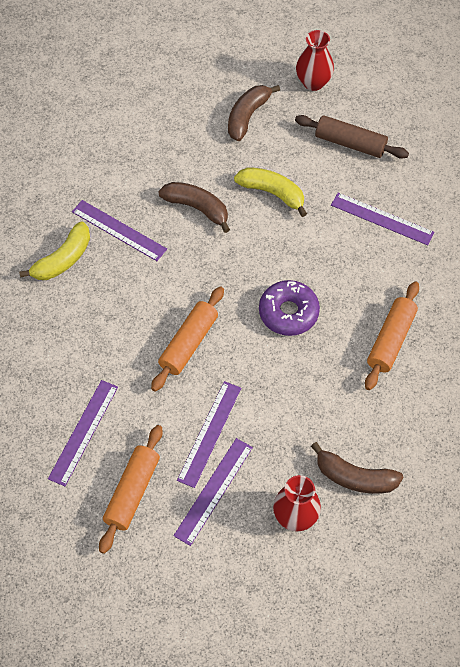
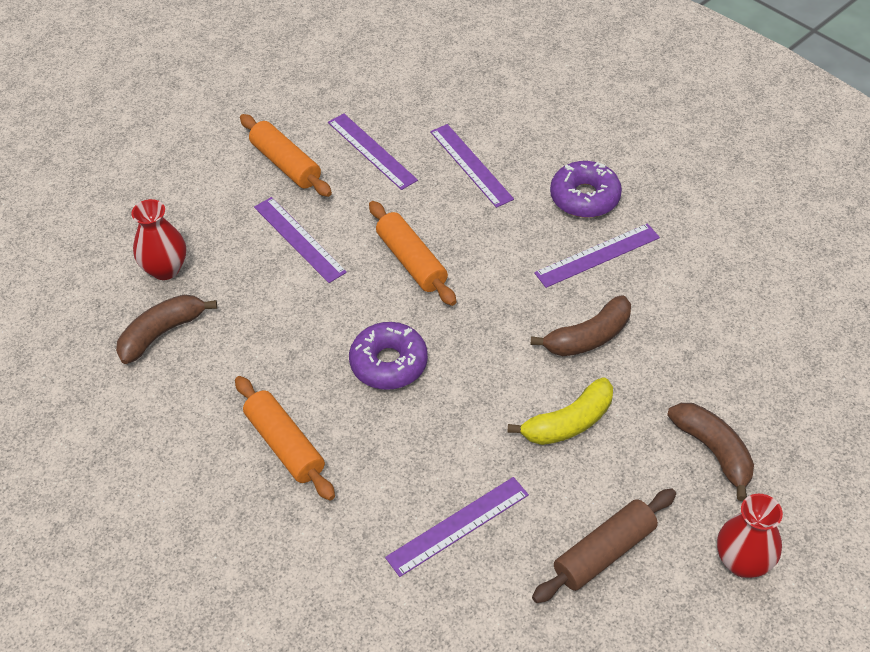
camera: 120 degrees right, 10 degrees down
yellow banana [19,222,90,280] -> purple donut [550,161,622,218]
purple ruler [173,438,253,546] -> purple ruler moved to [430,124,514,208]

